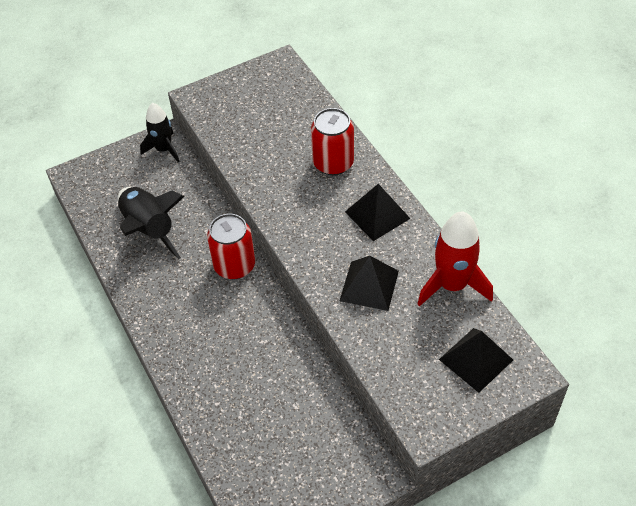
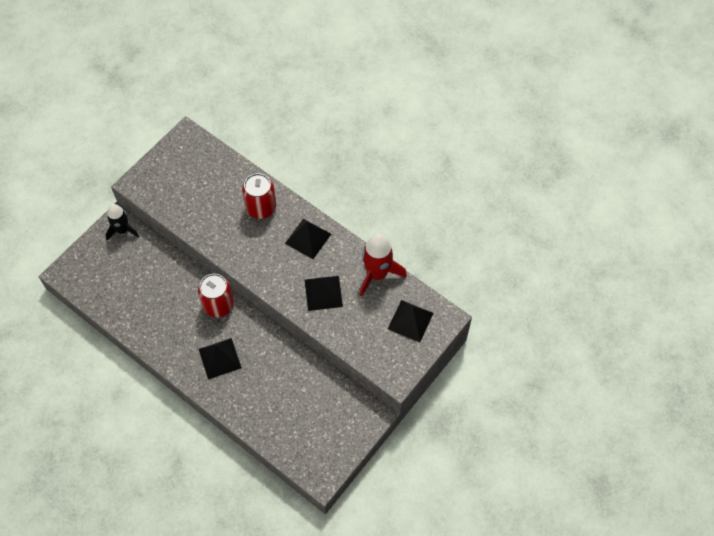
camera: 25 degrees left, 10 degrees up
black rocket [118,187,185,259] -> none
none -> black pyramid [199,338,242,380]

